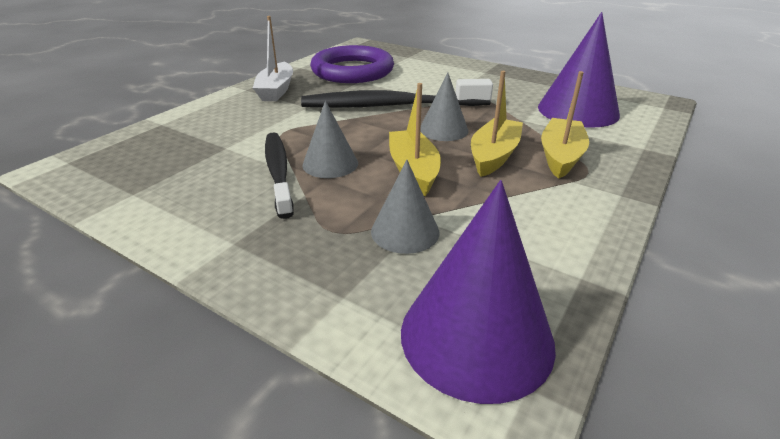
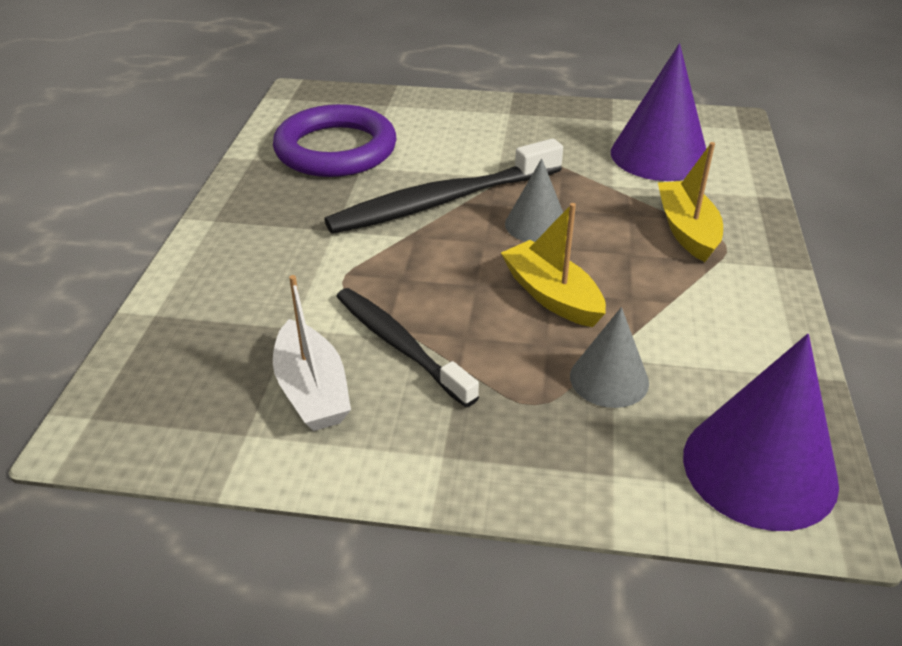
camera: 25 degrees left, 5 degrees up
white boat [253,16,293,101] -> white boat moved to [273,275,351,431]
grey cone [302,101,358,178] -> none
yellow boat [471,71,523,177] -> none

